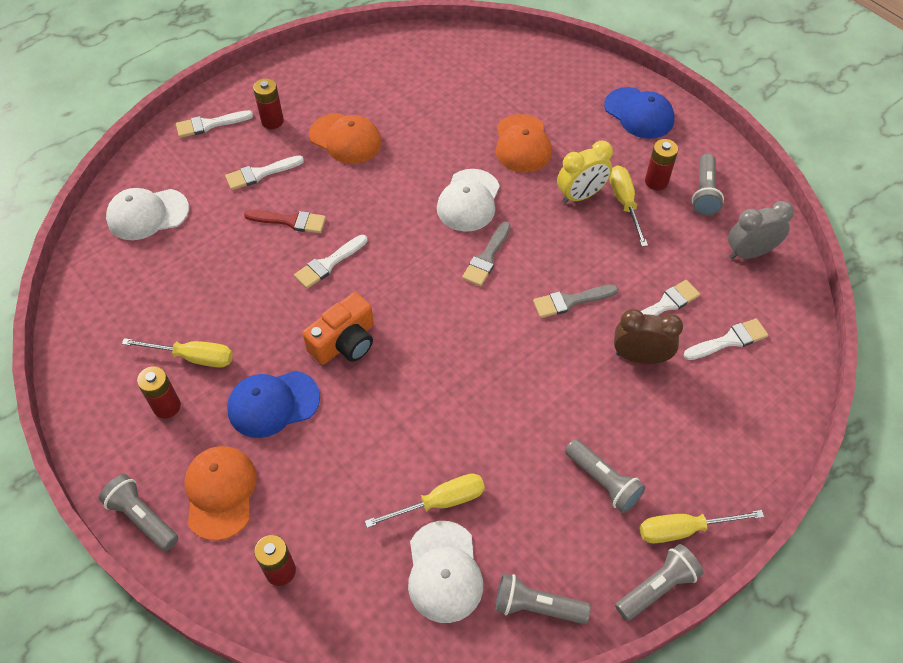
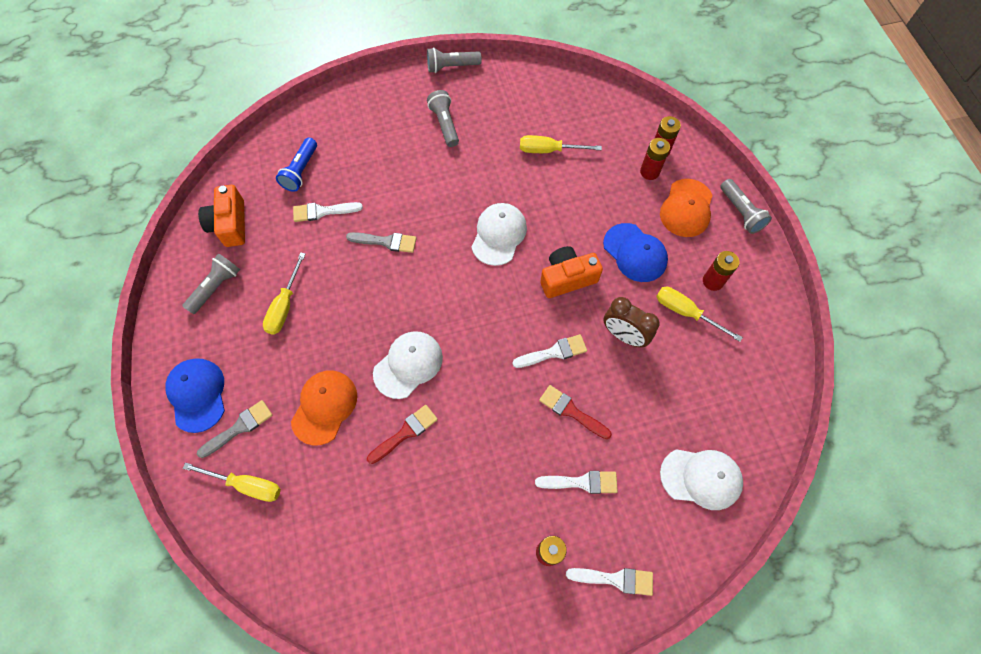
camera: 155 degrees left, 10 degrees up
blue cap [227,371,320,438] -> blue cap turned 45 degrees clockwise [603,223,668,282]
orange cap [309,113,382,164] -> none
white cap [408,521,483,623] -> white cap moved to [471,203,527,266]
grey brush [462,222,511,286] -> grey brush moved to [197,400,273,458]
grey flashlight [495,573,591,624] -> none
yellow clock [557,141,613,204] -> none
brown clock [614,309,683,364] -> brown clock moved to [603,297,660,347]
yellow screwdriver [640,510,764,543] -> yellow screwdriver moved to [183,463,281,502]
red battery [645,139,678,190] -> red battery moved to [640,138,670,180]
white brush [684,318,768,360] -> blue flashlight [276,138,317,192]
grey clock [728,201,794,259] -> orange camera [198,185,245,247]
none -> red brush [367,405,438,464]

